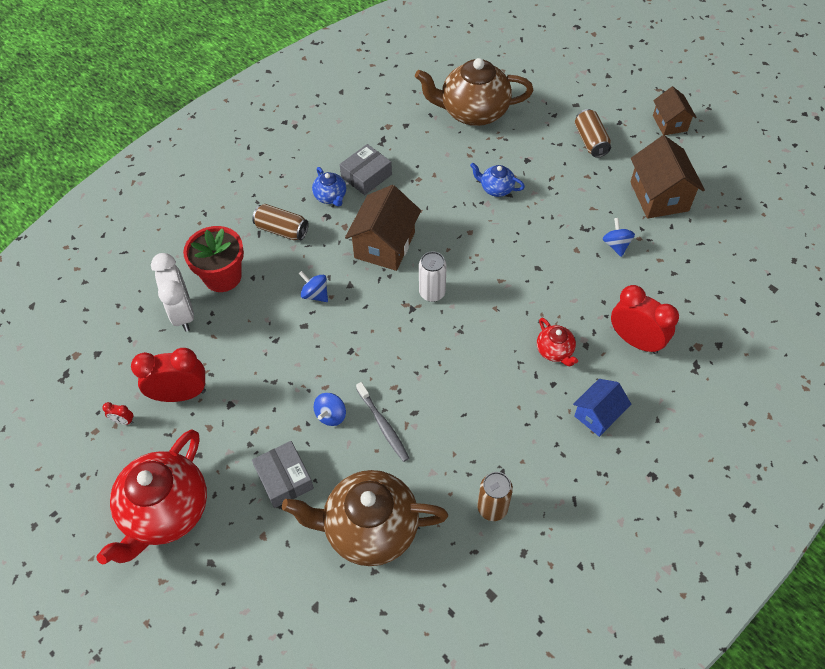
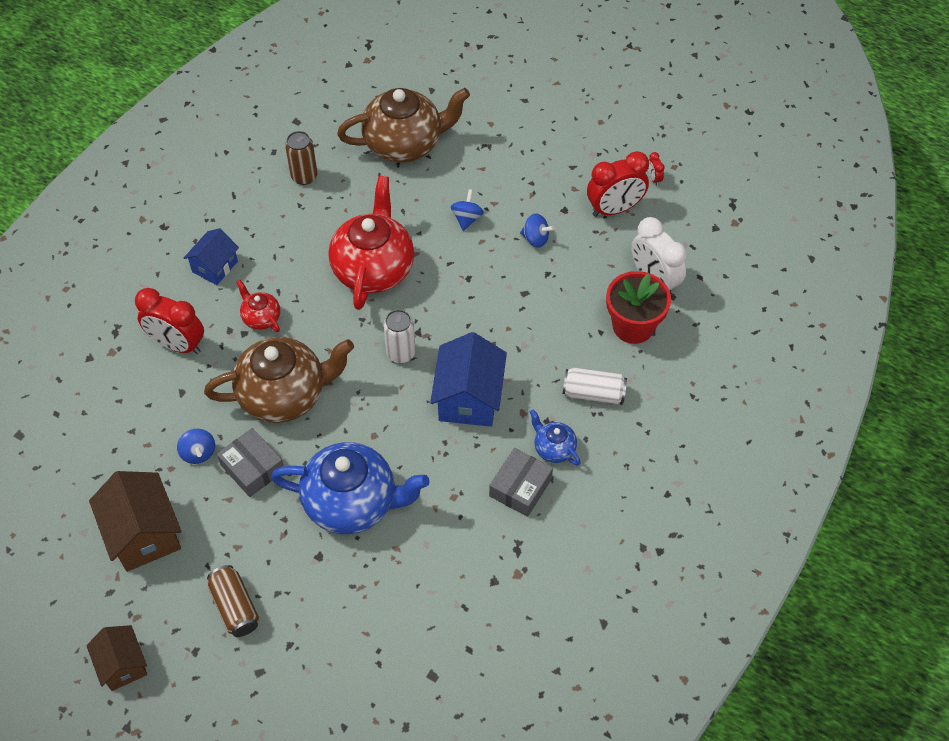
camera: 165 degrees right, 0 degrees up
red teapot [96,429,207,565] -> red teapot moved to [329,176,414,310]
red clock [102,402,134,425] -> red clock turned 105 degrees counterclockwise [648,152,665,186]
brown can [252,204,309,240] -> white can [563,368,627,404]
grey box [252,441,314,508] -> grey box moved to [217,428,284,497]
blue spinning top [299,271,328,302] -> blue spinning top moved to [520,213,554,248]
brown house [345,185,421,271] -> blue house [430,332,507,427]
grey toothbrush [356,382,409,462] -> none
brown teapot [415,58,533,126] -> brown teapot moved to [204,337,354,423]
blue teapot [470,163,525,197] -> blue teapot [271,442,430,534], size x2.16

